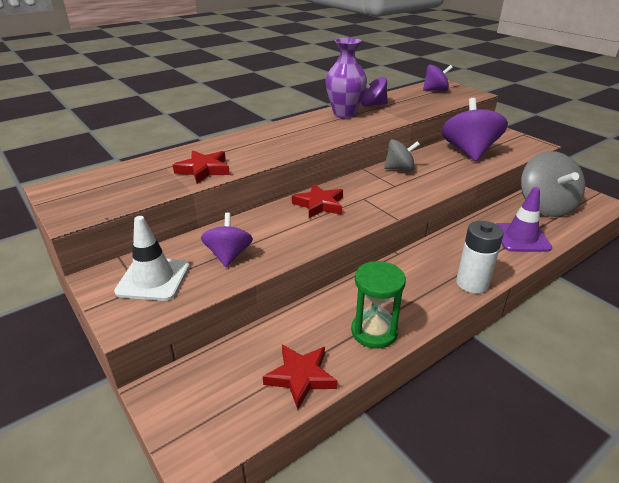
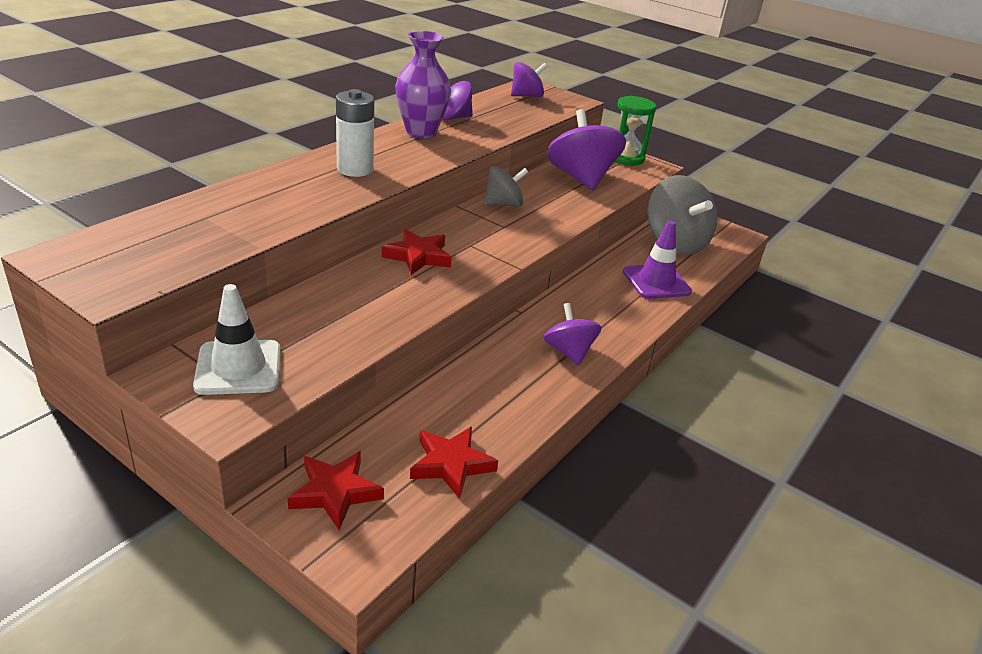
camera: 20 degrees left, 0 degrees up
red star [173,150,230,184] -> red star moved to [288,451,384,530]
purple spinning top [201,213,253,267] -> purple spinning top moved to [544,303,602,365]
green hourglass [351,261,406,349] -> green hourglass moved to [615,96,656,166]
white battery [456,221,504,293] -> white battery moved to [336,89,374,177]

